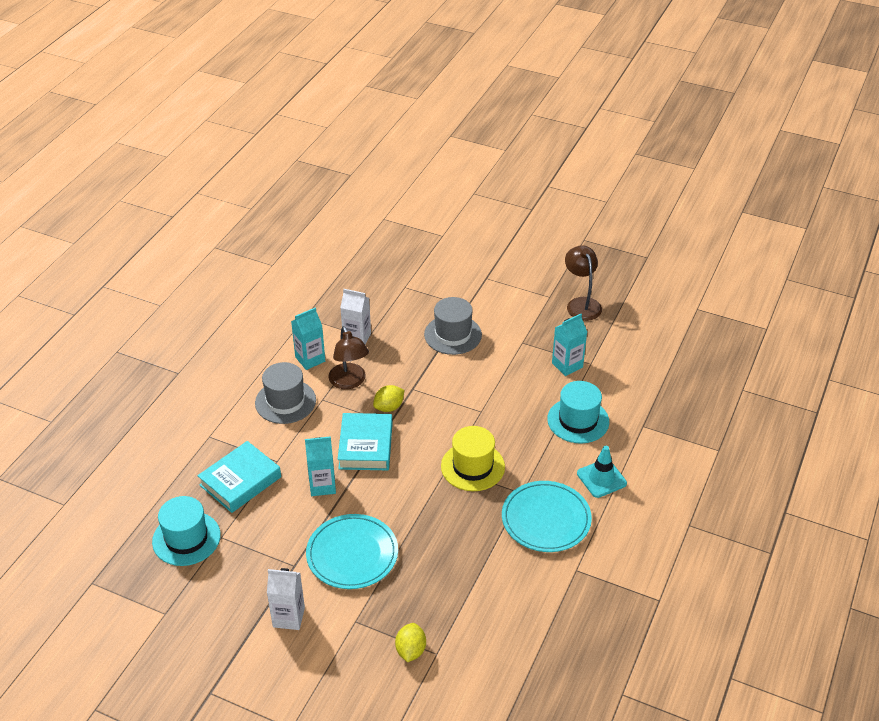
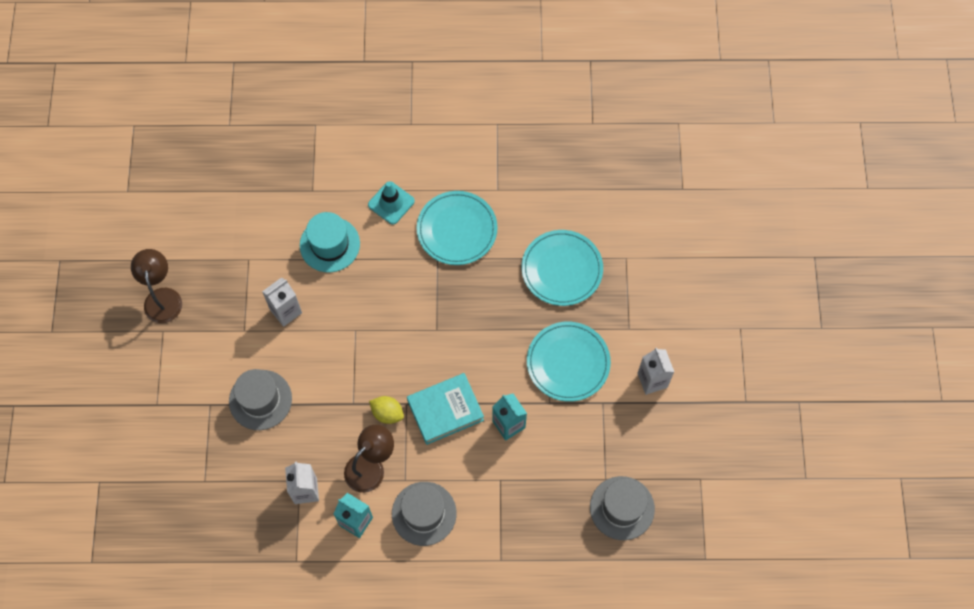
camera: 115 degrees left, 25 degrees up
turquoise hat [152,496,221,566] -> grey hat [590,476,655,540]
turquoise book [197,441,281,513] -> none
yellow lemon [395,623,426,662] -> none
yellow hat [441,426,505,491] -> none
turquoise carton [552,314,587,376] -> none
brown lamp [565,245,602,321] -> brown lamp turned 120 degrees clockwise [131,249,182,323]
none -> white carton [262,277,302,327]
none -> turquoise plate [522,230,603,306]

